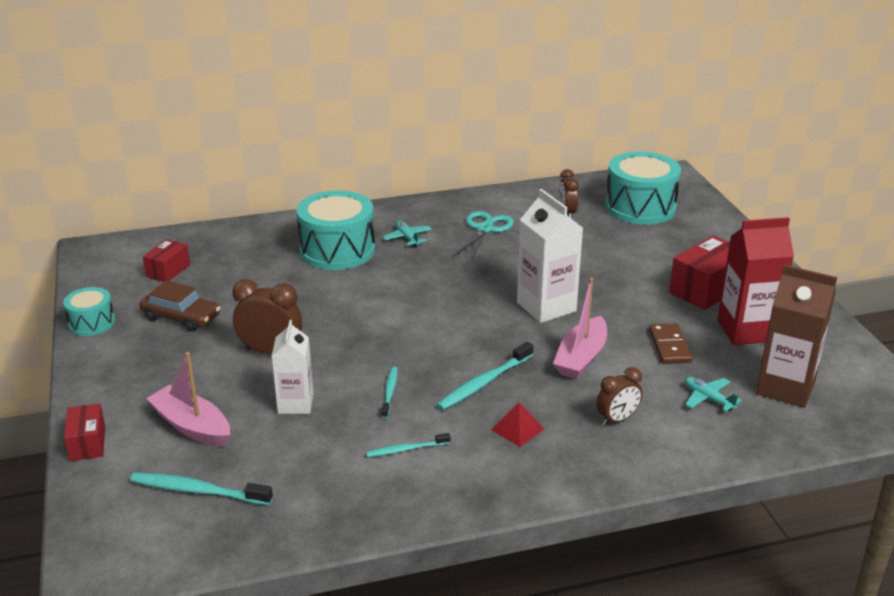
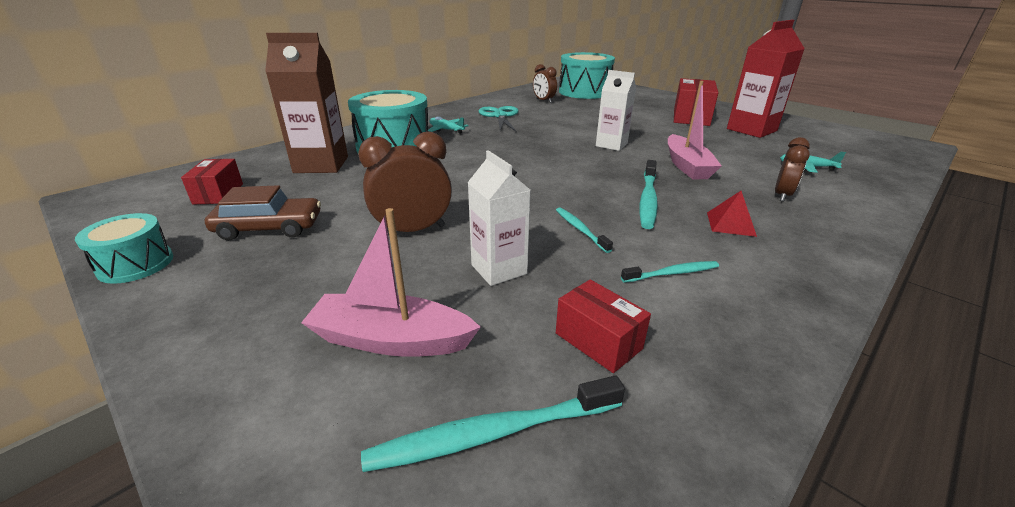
camera: 30 degrees left, 0 degrees up
red box [64,403,105,461] -> red box moved to [556,280,651,373]
turquoise toothbrush [366,433,451,457] -> turquoise toothbrush turned 150 degrees counterclockwise [621,261,719,283]
white carton [517,189,583,323] -> white carton [596,70,636,151], size x0.65
brown domino [649,323,692,364] -> none
brown carton [756,265,837,408] -> brown carton moved to [265,33,348,173]

